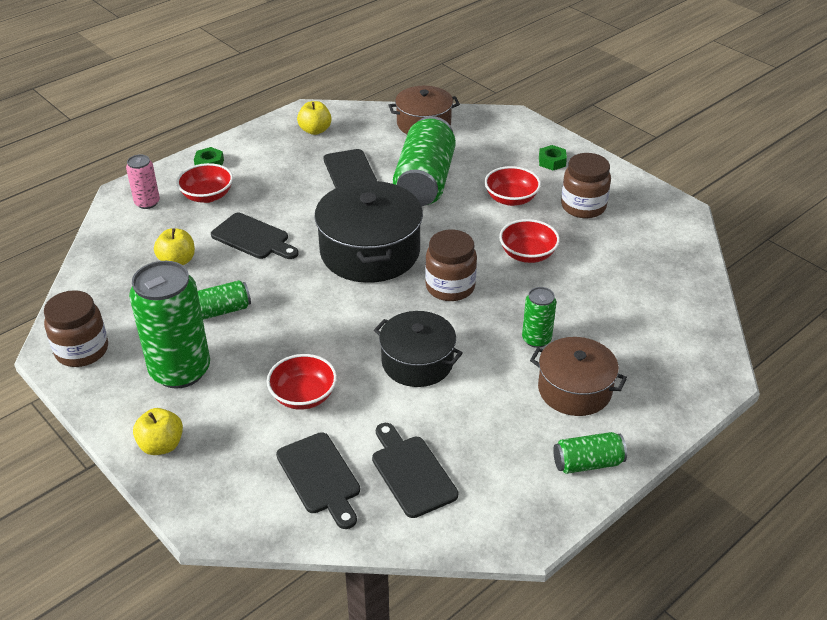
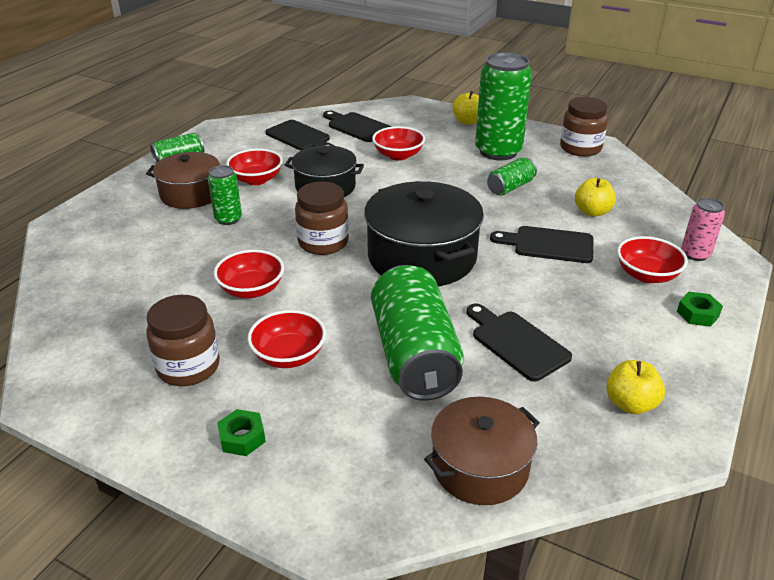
camera: 160 degrees right, 5 degrees down
none -> red bowl [226,149,283,185]

